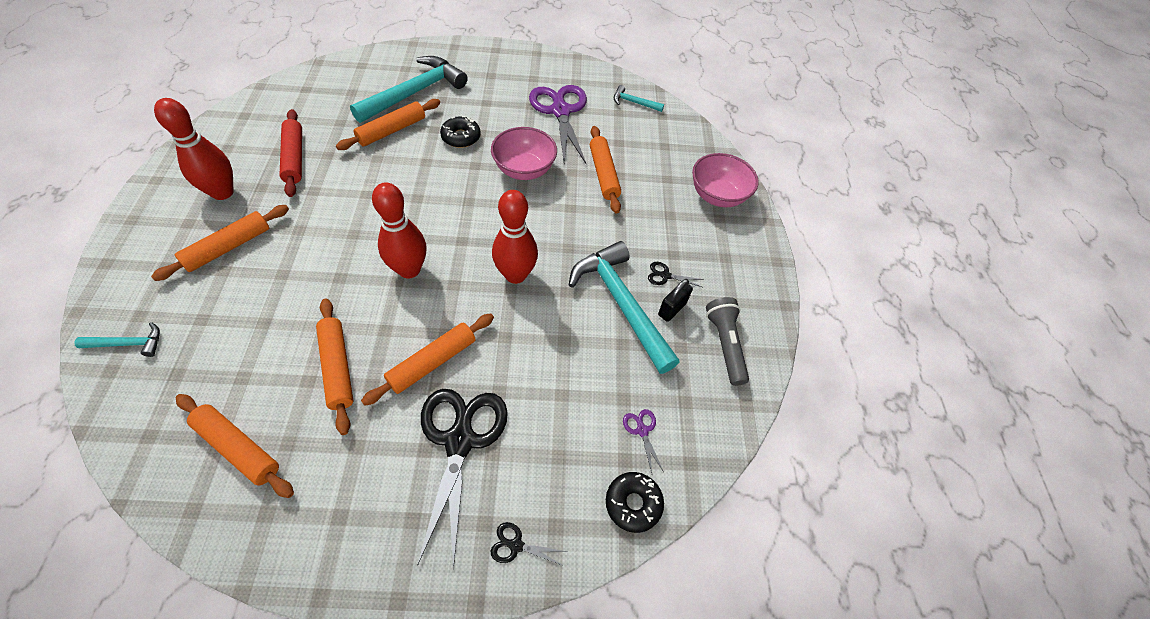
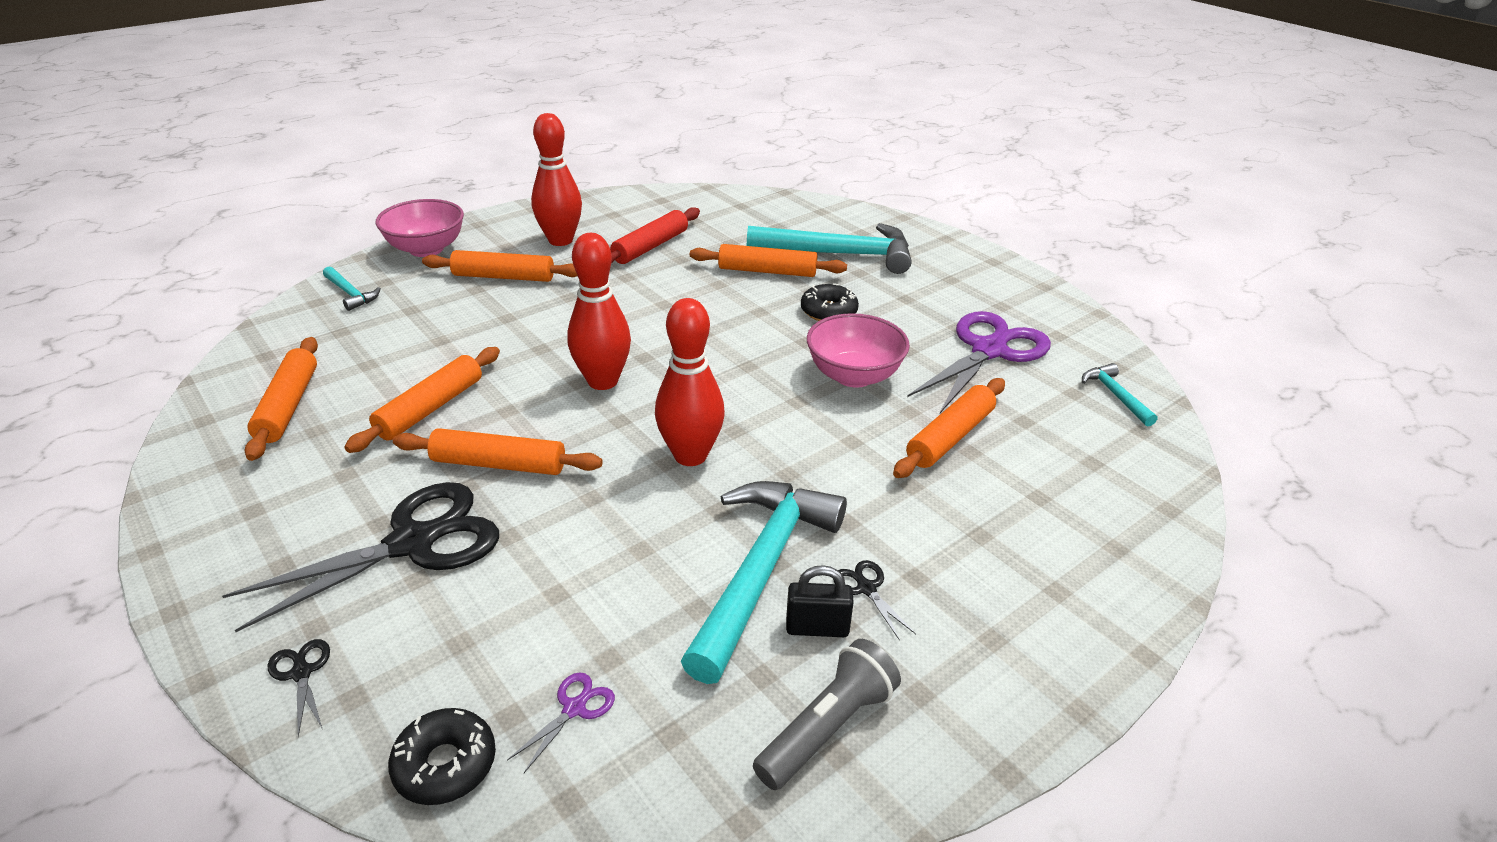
camera: 55 degrees right, 20 degrees down
pink bowl [692,153,759,207] -> pink bowl moved to [376,199,464,257]

